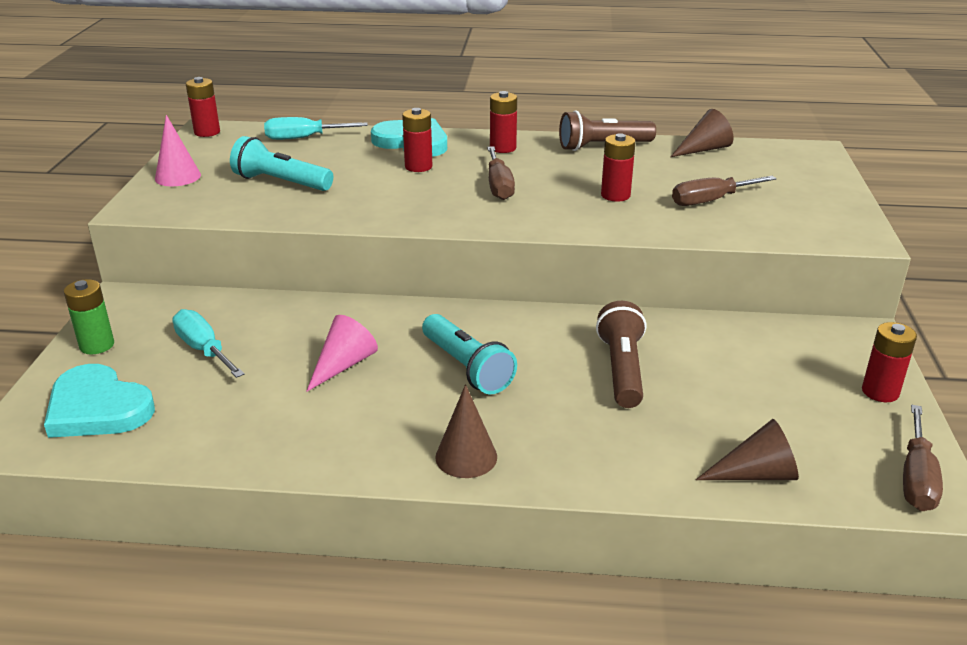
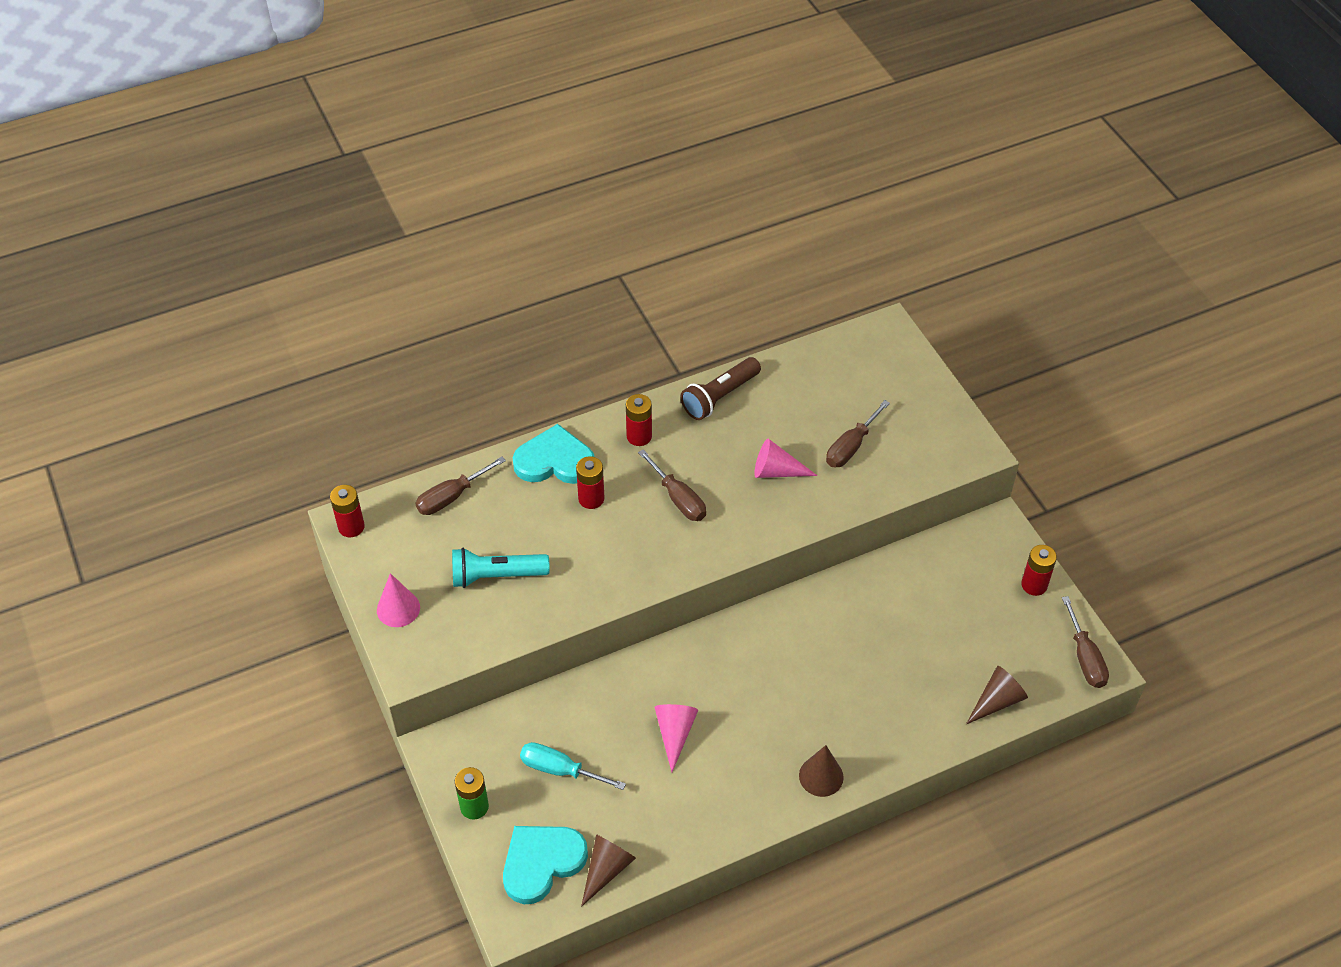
camera: 30 degrees left, 20 degrees up
turquoise heart [44,364,155,438] -> turquoise heart turned 135 degrees clockwise [503,826,588,904]
turquoise screwdriver [264,117,368,140] -> brown screwdriver [415,457,506,515]
turquoise flashlight [422,314,517,394] -> none
brown flashlight [596,301,646,408] -> none
red battery [601,133,636,202] -> pink cone [754,439,818,478]
brown cone [671,109,734,157] -> brown cone moved to [581,834,636,907]

